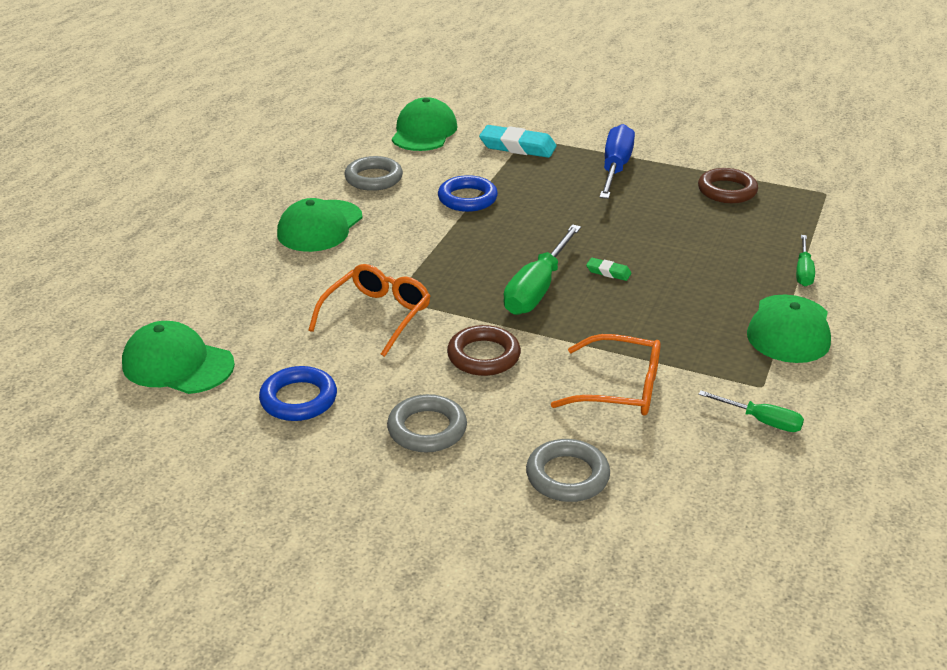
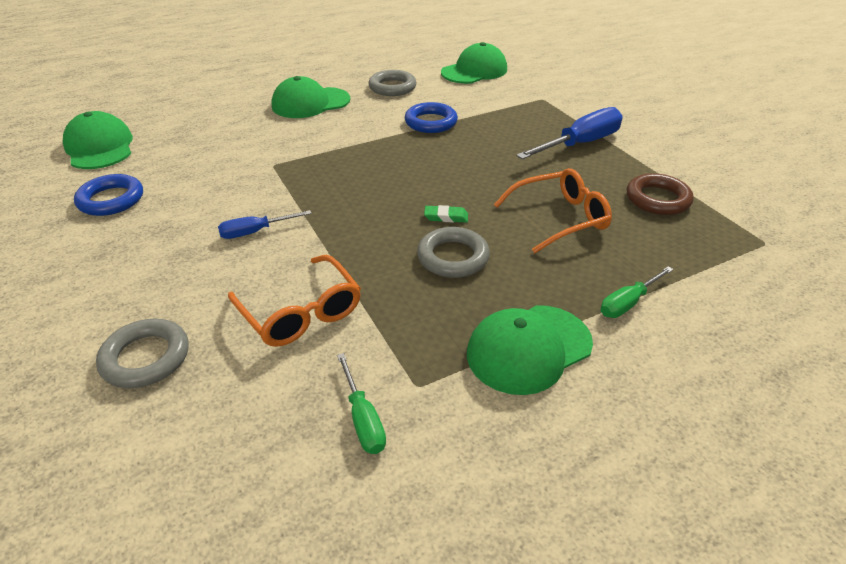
camera: 40 degrees right, 5 degrees up
orange glasses [309,264,431,357] -> orange glasses moved to [494,168,612,253]
grey ring [387,394,467,452] -> grey ring moved to [417,227,490,278]
brown ring [447,325,521,376] -> blue screwdriver [218,210,312,239]
turquoise eraser [479,125,557,158] -> none
green screwdriver [503,224,581,315] -> none
green eraser [586,258,632,281] -> green eraser turned 60 degrees counterclockwise [424,205,468,223]

